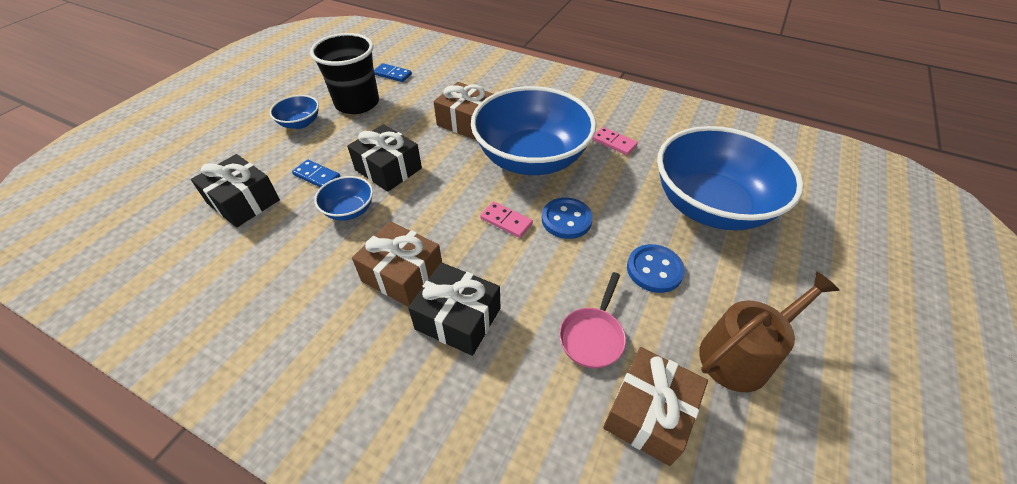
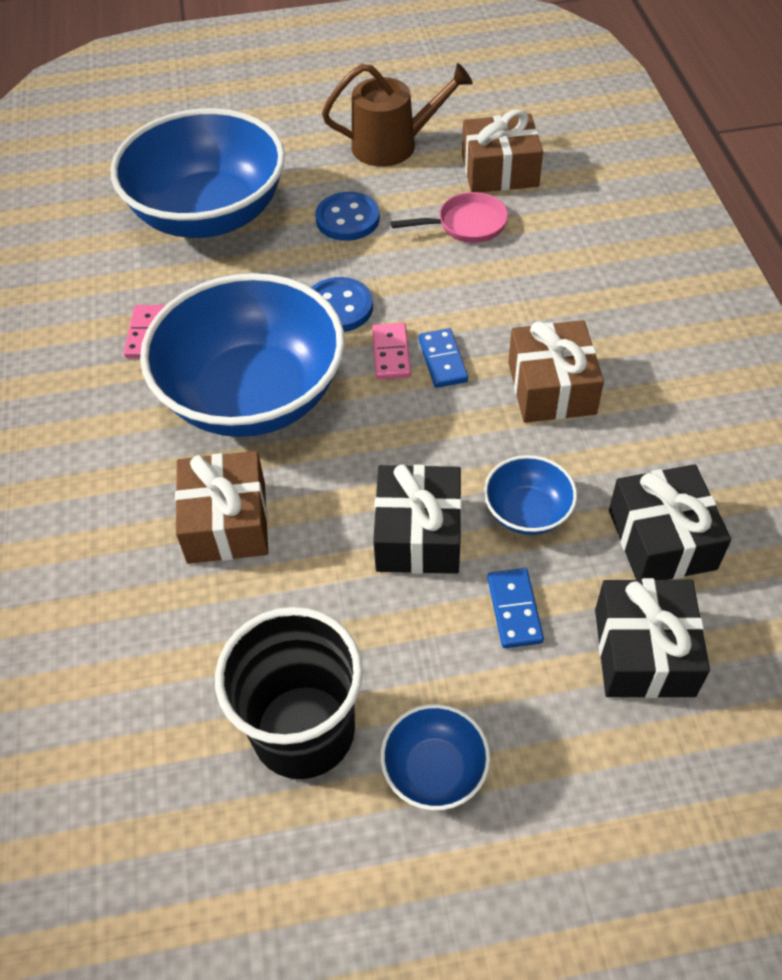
camera: 125 degrees left, 5 degrees up
blue domino [374,63,412,82] -> blue domino moved to [419,328,468,388]
black gift [408,263,500,356] -> black gift moved to [609,464,731,580]
brown watering can [699,271,840,392] -> brown watering can turned 150 degrees clockwise [322,63,473,167]

